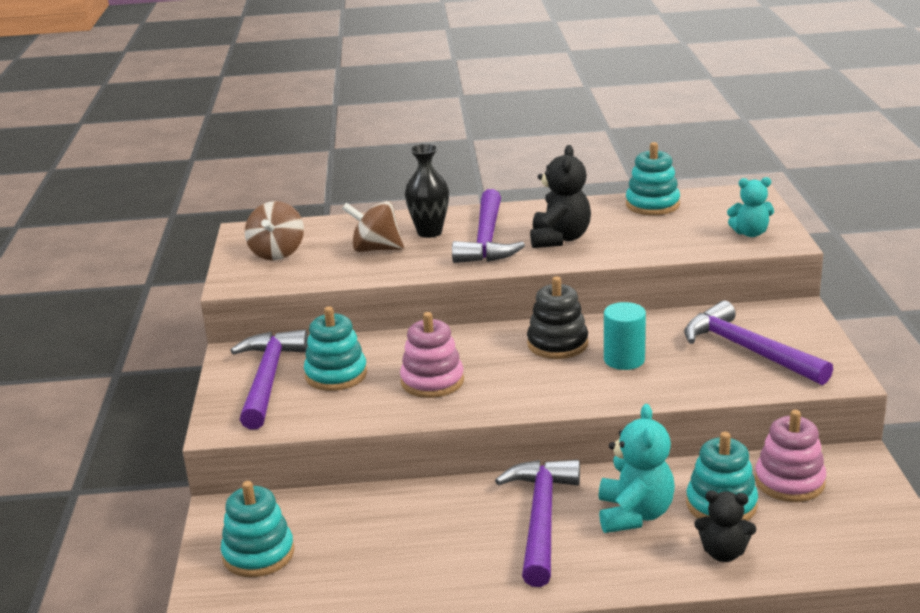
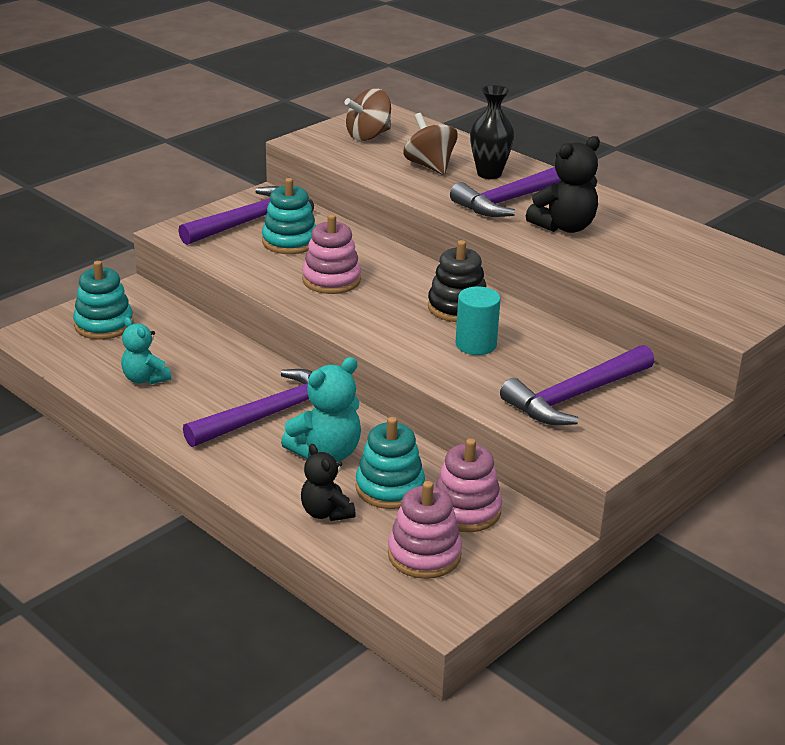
camera: 45 degrees right, 5 degrees up
turquoise stacking toy [626,142,680,215] -> none
purple hammer [684,300,833,385] -> purple hammer turned 135 degrees counterclockwise [500,345,654,425]
turquoise teddy bear [727,177,774,237] -> turquoise teddy bear moved to [121,317,171,384]
none -> pink stacking toy [388,481,462,579]

